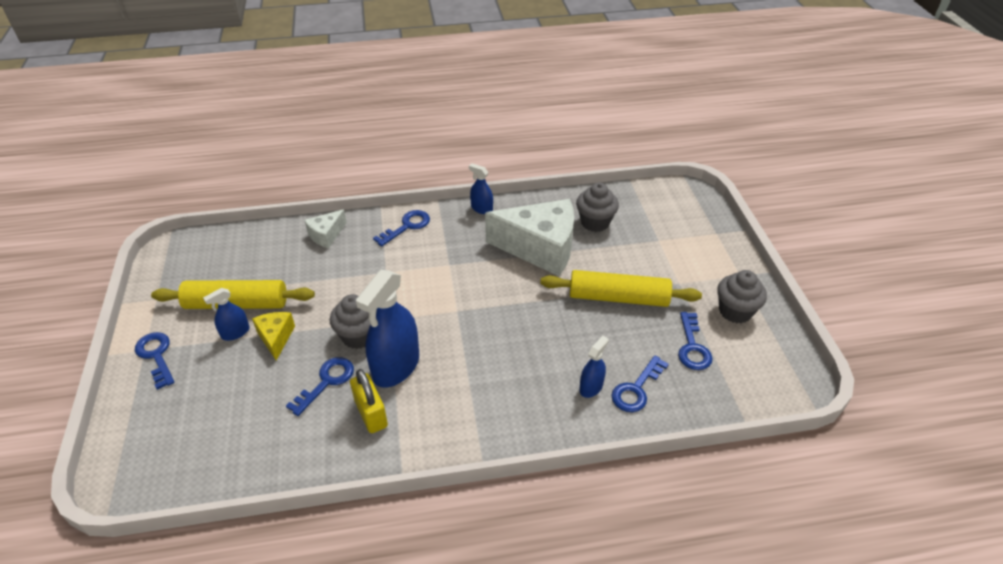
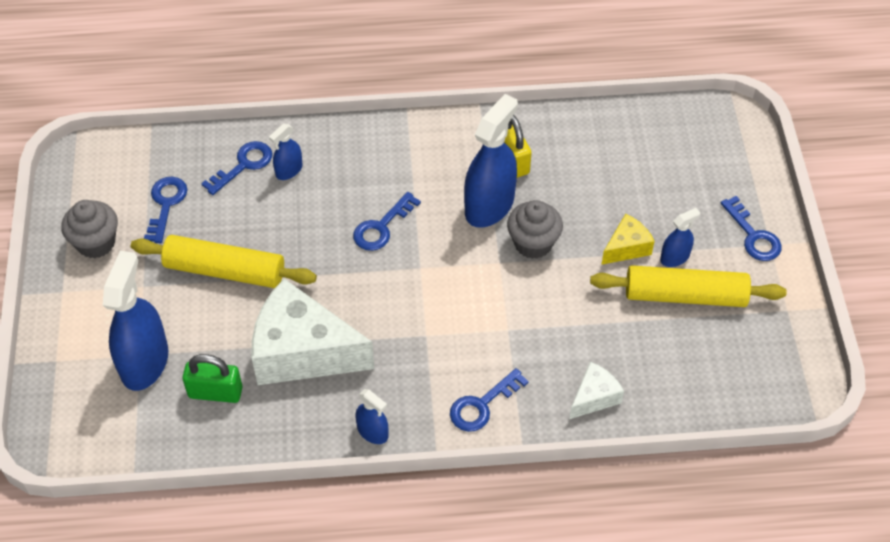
camera: 175 degrees left, 10 degrees up
yellow cheese [252,312,295,361] -> yellow cheese turned 120 degrees counterclockwise [602,214,655,265]
blue key [286,357,354,416] -> blue key moved to [353,192,421,251]
grey cupcake [576,183,619,232] -> green padlock [182,354,242,403]
none -> blue spray bottle [103,251,168,391]

